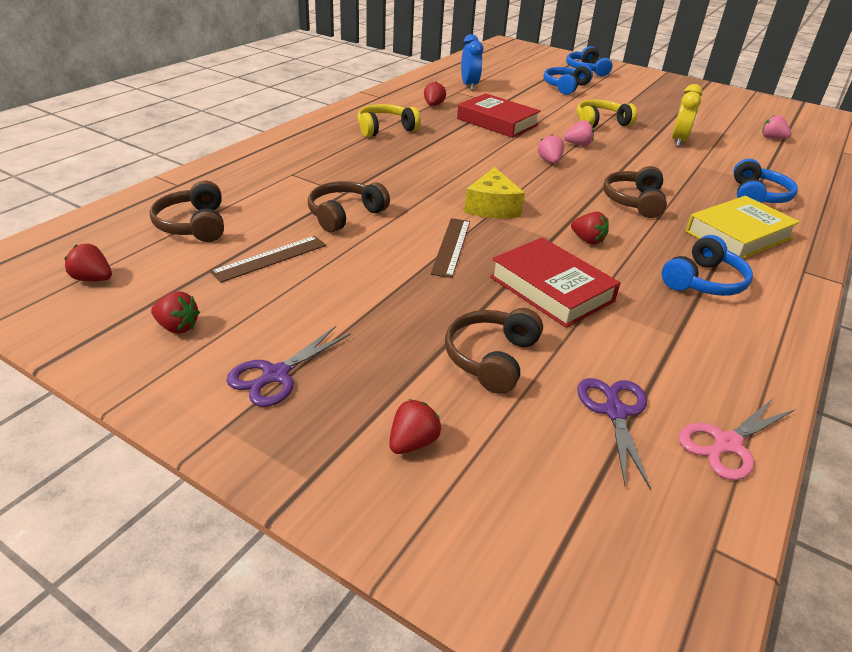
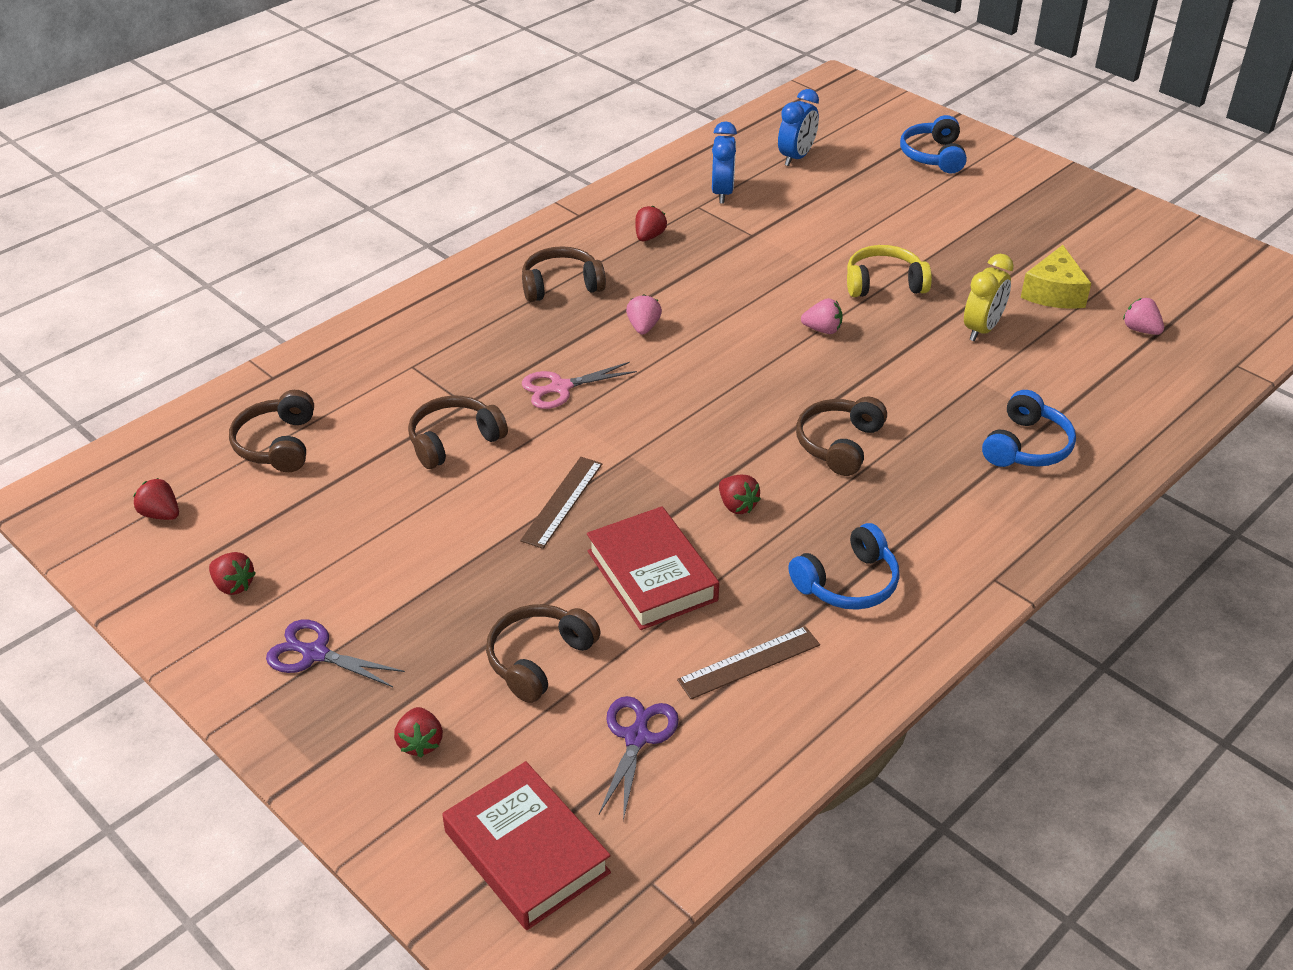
camera: 15 degrees right, 5 degrees up
brown ruler [210,236,326,283] -> brown ruler moved to [677,626,820,700]
purple scissors [226,326,351,407] -> purple scissors turned 60 degrees clockwise [266,620,405,687]
yellow headphones [358,104,421,137] -> brown headphones [522,246,606,302]
red strawberry [389,399,441,454] -> red strawberry turned 120 degrees clockwise [394,707,443,757]
red book [457,93,541,138] -> red book moved to [442,761,611,930]
yellow cheese [464,167,525,218] -> yellow cheese moved to [1021,245,1091,309]
pink strawberry [538,134,564,164] -> pink strawberry moved to [626,294,662,335]
blue headphones [544,65,593,95] -> none
pink scissors [679,398,795,480] -> pink scissors moved to [522,362,637,409]
yellow book [686,196,800,259] -> none
none -> blue clock [778,89,819,166]

